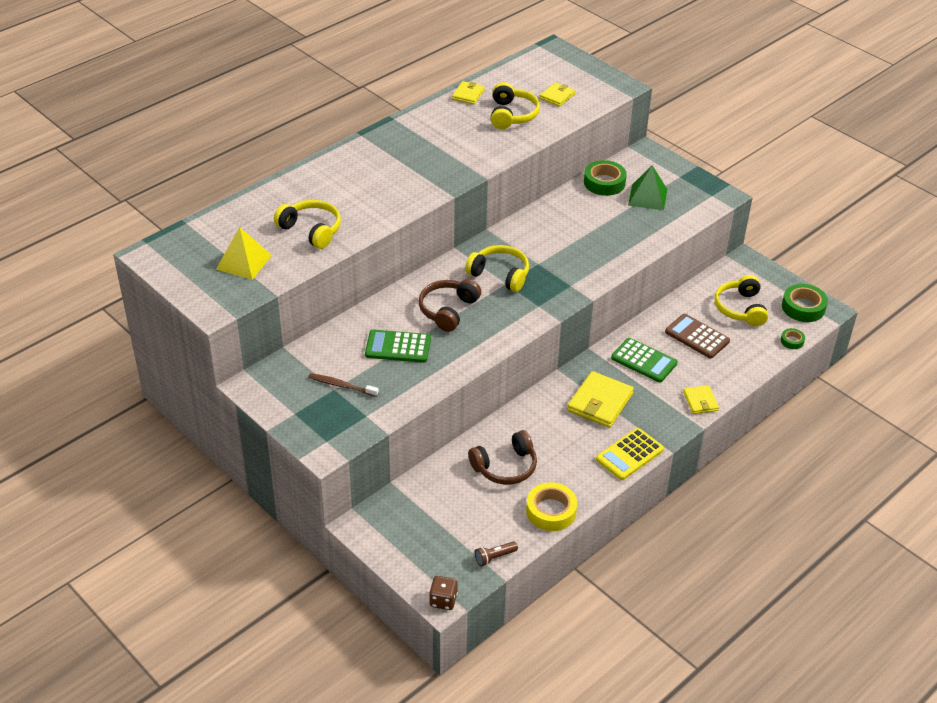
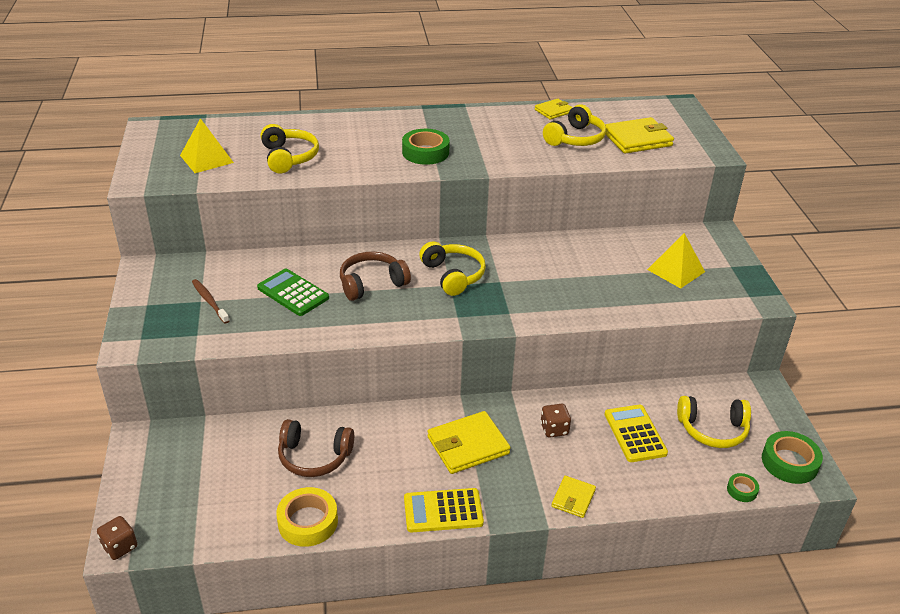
camera: 35 degrees right, 5 degrees down
brown flashlight [475,541,518,566] -> none
yellow wallet [540,82,575,107] -> yellow wallet [605,117,674,154], size x1.75
green tape [584,160,627,196] -> green tape moved to [402,129,450,165]
green calculator [611,338,677,382] -> brown dice [541,404,571,438]
green pyramid [628,165,667,210] -> yellow pyramid [647,233,705,289]
brown calculator [665,314,730,358] -> yellow calculator [604,405,668,462]
yellow headphones [715,275,768,326] -> yellow headphones turned 120 degrees counterclockwise [677,396,751,448]

